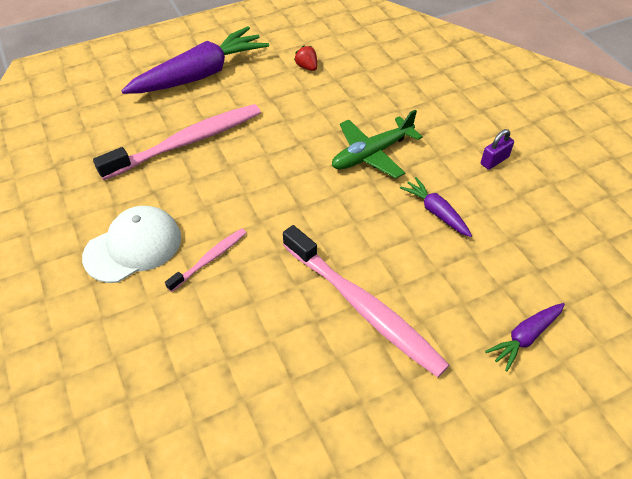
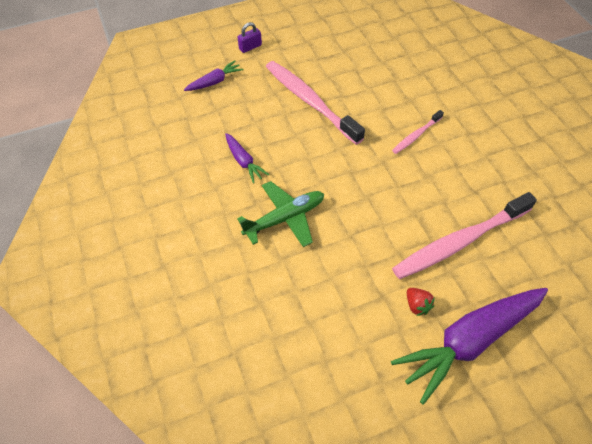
camera: 175 degrees left, 5 degrees up
white cap [82,206,181,283] -> none
red strawberry [294,45,317,71] -> red strawberry moved to [407,288,435,316]
purple padlock [481,129,514,170] -> purple padlock moved to [238,22,262,53]

